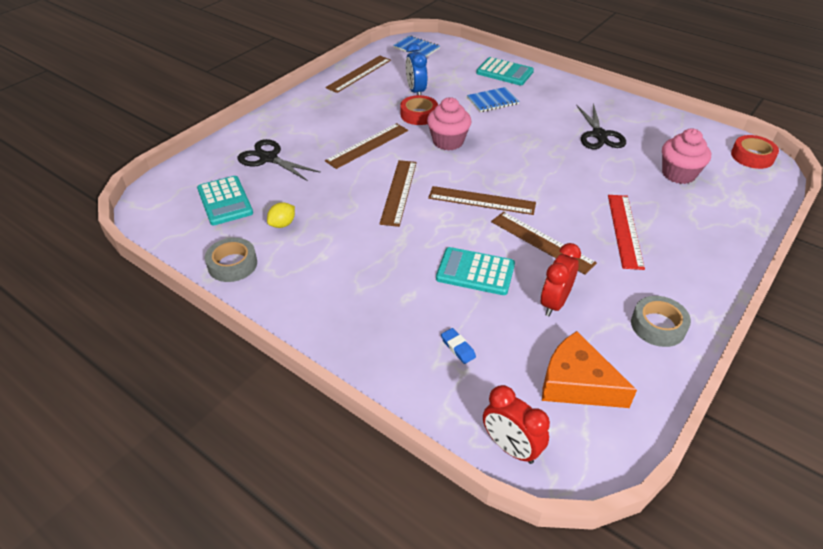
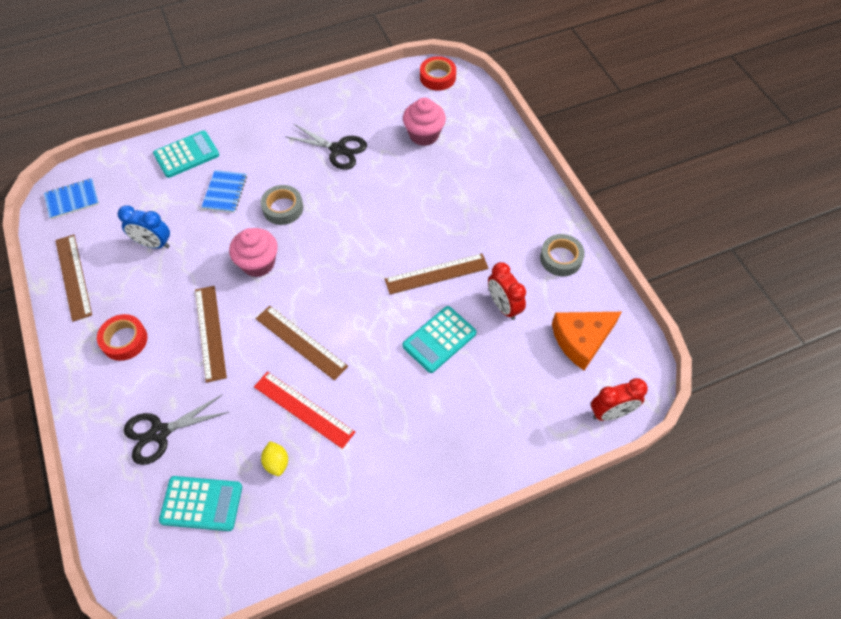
camera: 60 degrees left, 15 degrees up
grey tape [205,238,257,282] -> grey tape moved to [261,185,303,225]
red tape [400,95,438,125] -> red tape moved to [97,314,148,361]
brown ruler [428,186,536,215] -> none
blue eraser [441,328,476,364] -> none
red ruler [608,195,645,270] -> red ruler moved to [254,372,355,449]

